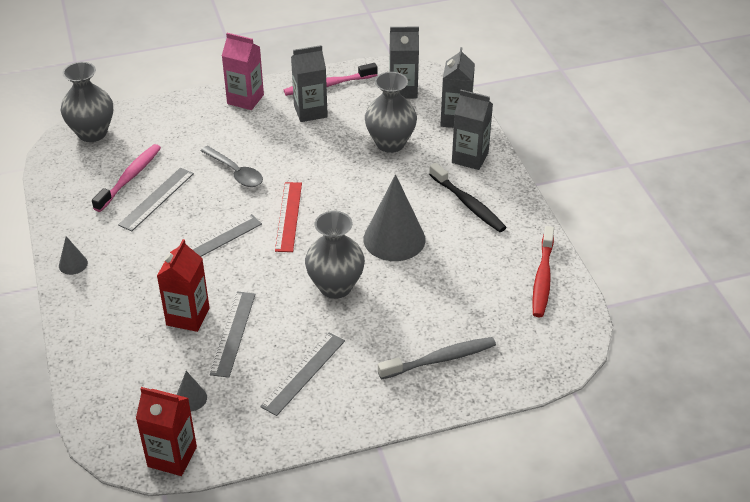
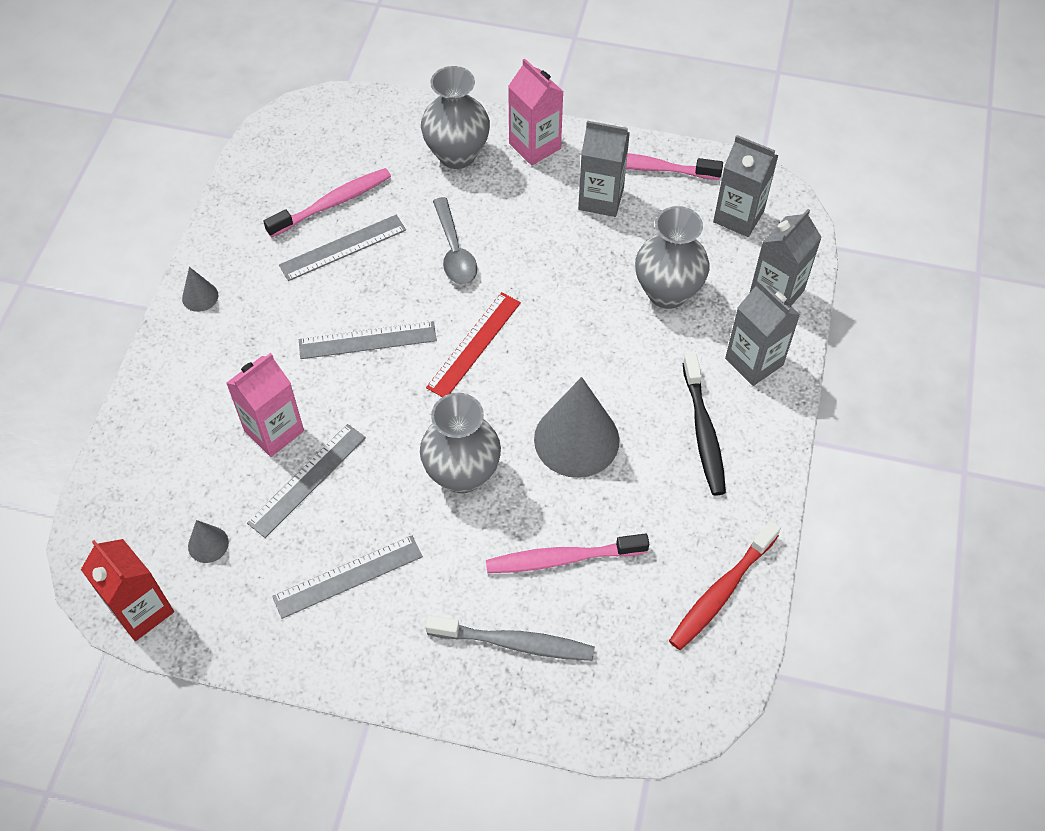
camera: 30 degrees right, 15 degrees up
grey vase [61,62,113,142] -> grey vase moved to [421,66,490,169]
red carton [157,239,210,332] -> pink carton [226,353,304,457]
none -> pink toothbrush [486,534,649,573]

